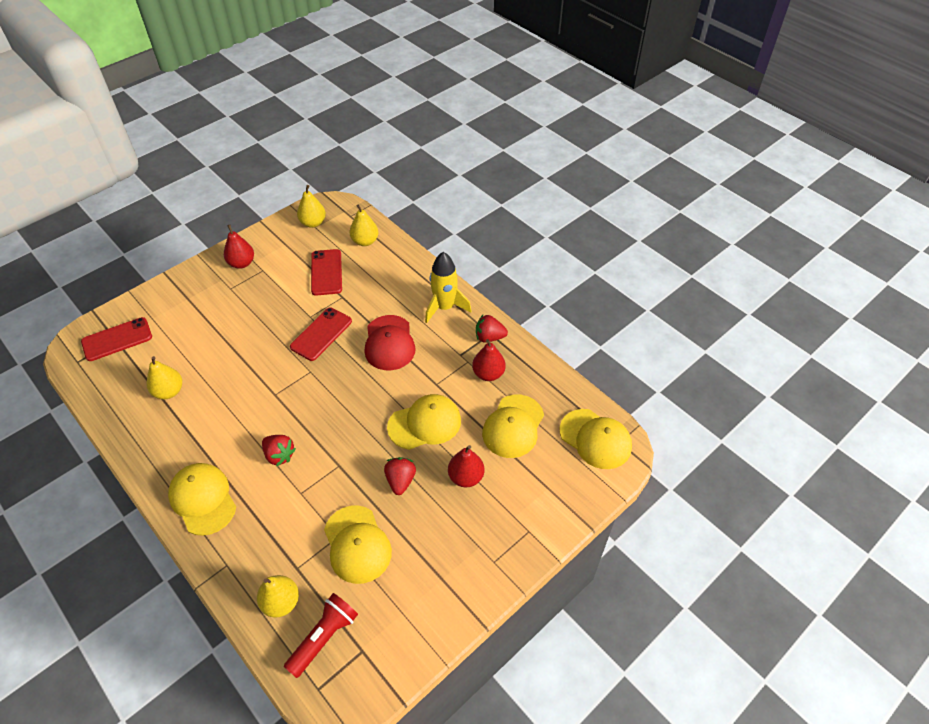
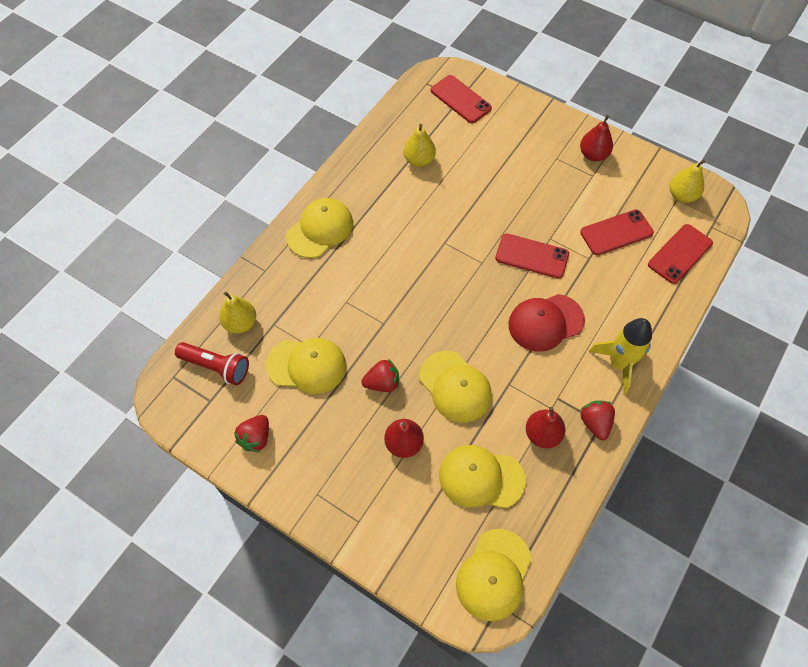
camera: 75 degrees right, 10 degrees up
red strawberry [262,435,296,466] -> red strawberry moved to [234,415,269,452]
yellow cap [324,506,392,584] -> yellow cap turned 135 degrees counterclockwise [266,338,346,394]
yellow pear [349,205,379,246] -> red phone [648,224,713,284]

